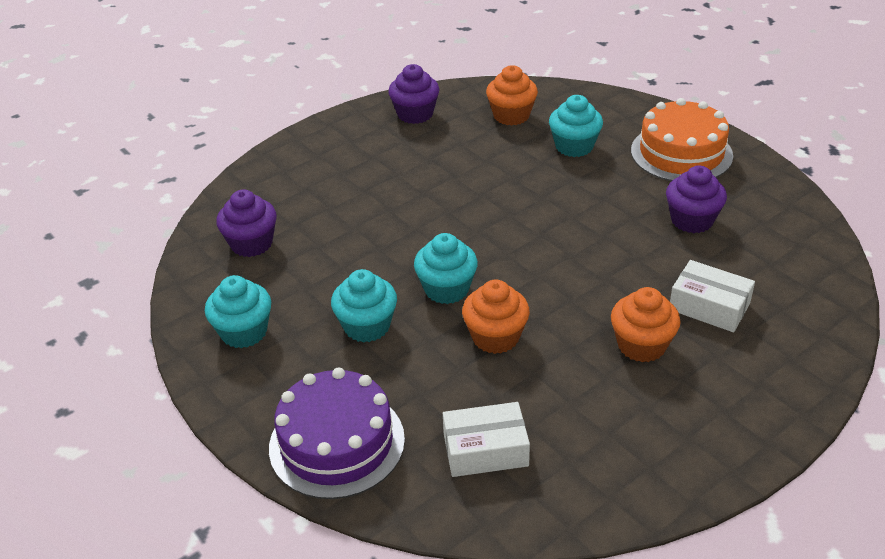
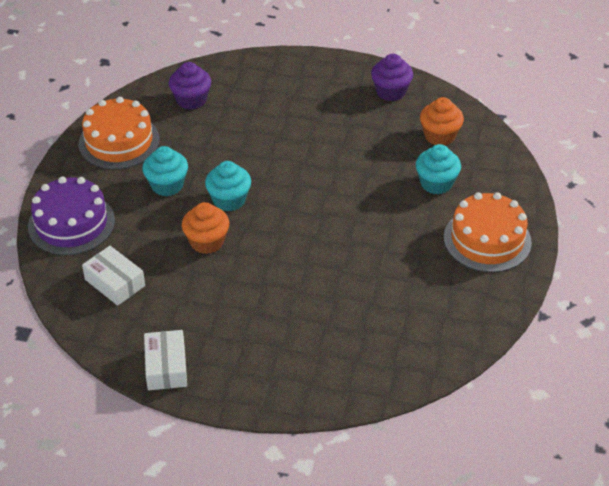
camera: 50 degrees right, 5 degrees up
turquoise cupcake [205,275,271,348] -> orange cake [78,97,160,169]
orange cupcake [611,287,681,362] -> none
purple cupcake [666,166,727,233] -> none
white box [670,260,755,332] -> white box moved to [144,330,187,390]

